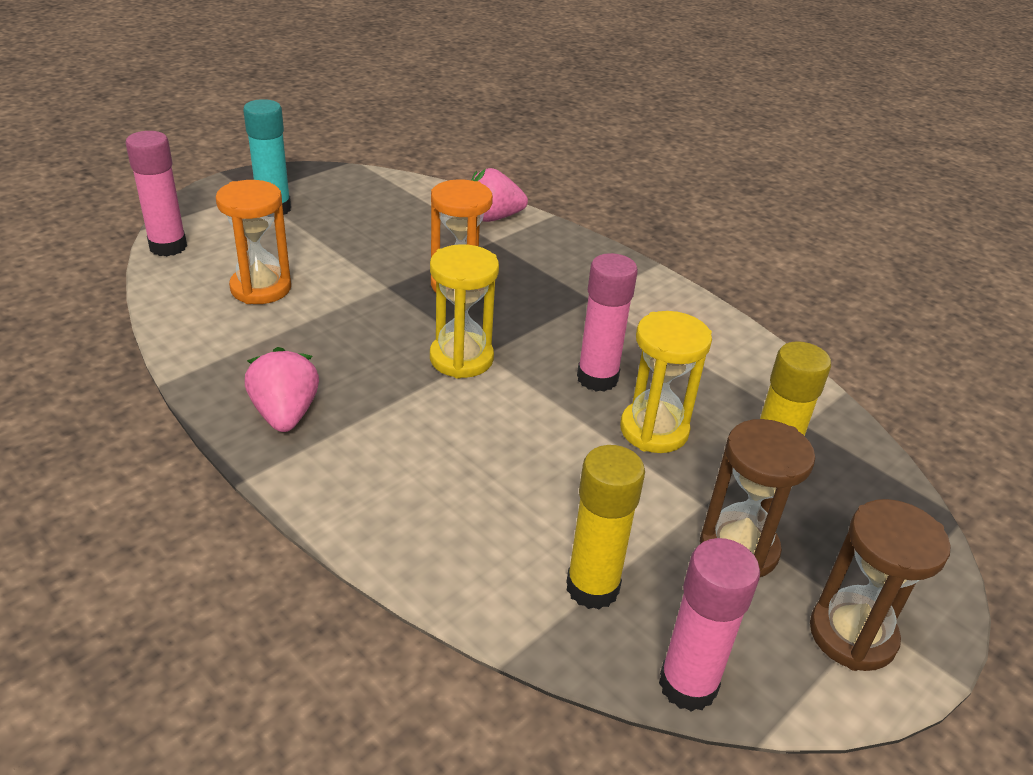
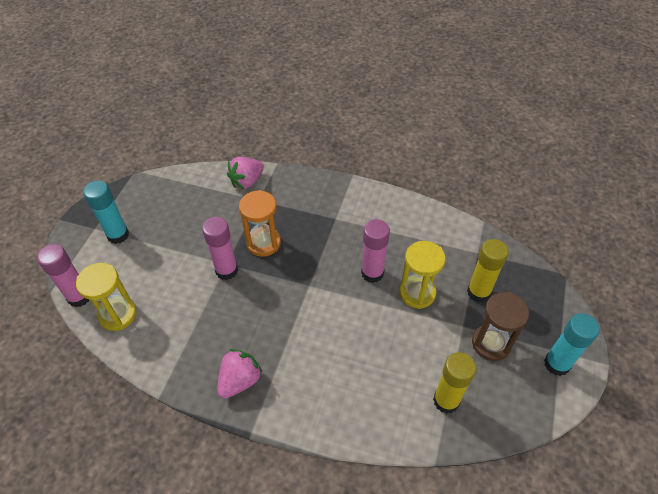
camera: 25 degrees left, 15 degrees up
orange hourglass [216,180,291,304] -> none
pink strawberry [245,347,319,432] -> pink strawberry turned 75 degrees clockwise [218,349,263,399]
yellow hourglass [430,244,499,379] -> yellow hourglass moved to [76,263,137,331]
pink glue stick [659,538,760,712] -> pink glue stick moved to [202,217,238,280]
brown hourglass [810,499,951,671] -> turquoise glue stick [544,314,600,376]

